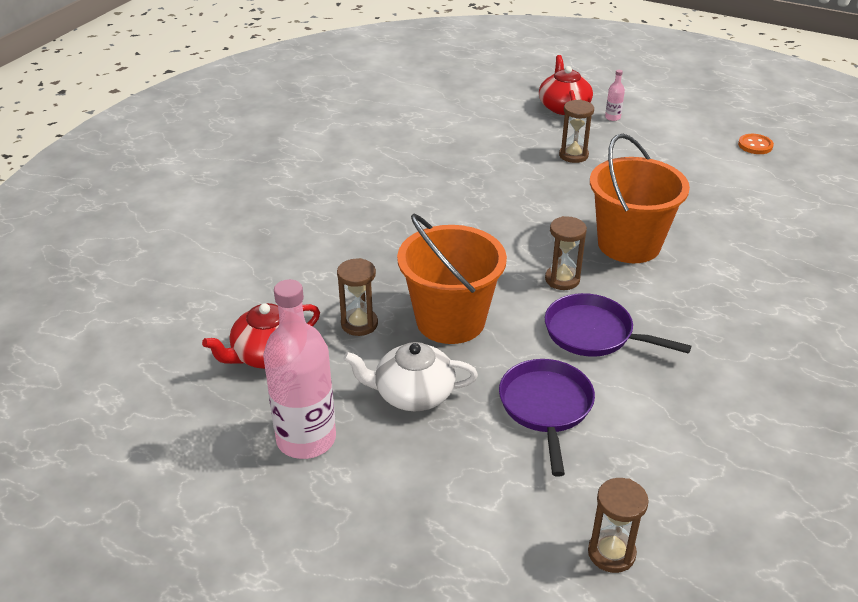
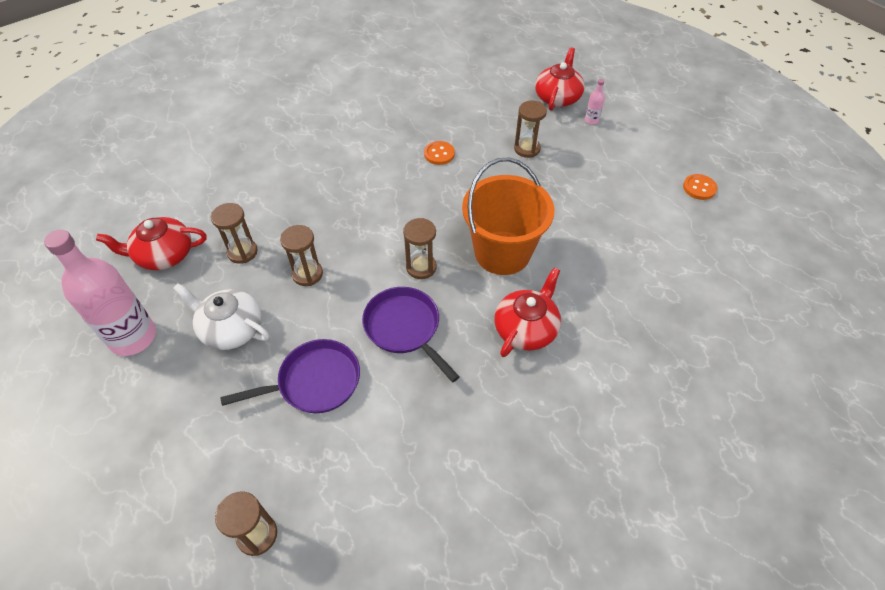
camera: 25 degrees right, 15 degrees up
orange bucket [397,214,507,344] -> brown hourglass [280,225,323,286]
purple pan [499,359,595,477] -> purple pan turned 45 degrees clockwise [220,339,360,413]
none -> orange button [424,141,455,165]
none -> red teapot [494,267,561,357]

